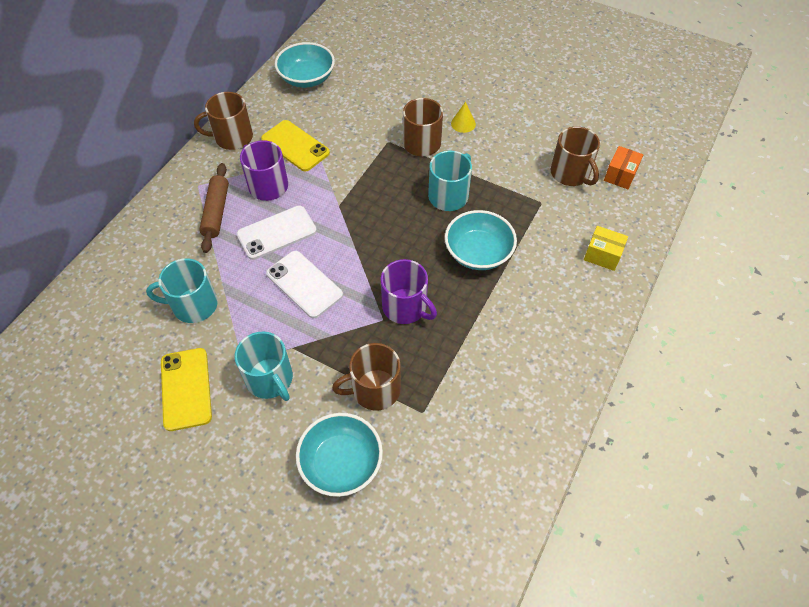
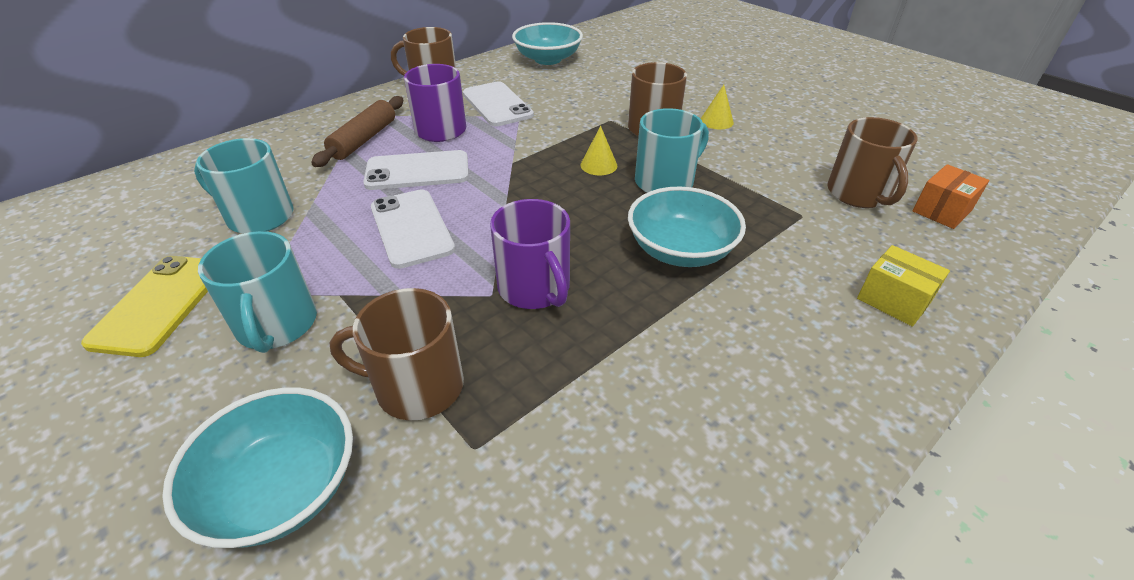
camera: 20 degrees right, 15 degrees down
yellow phone [261,120,330,172] -> white phone [463,81,534,127]
none -> yellow cone [580,126,617,175]

